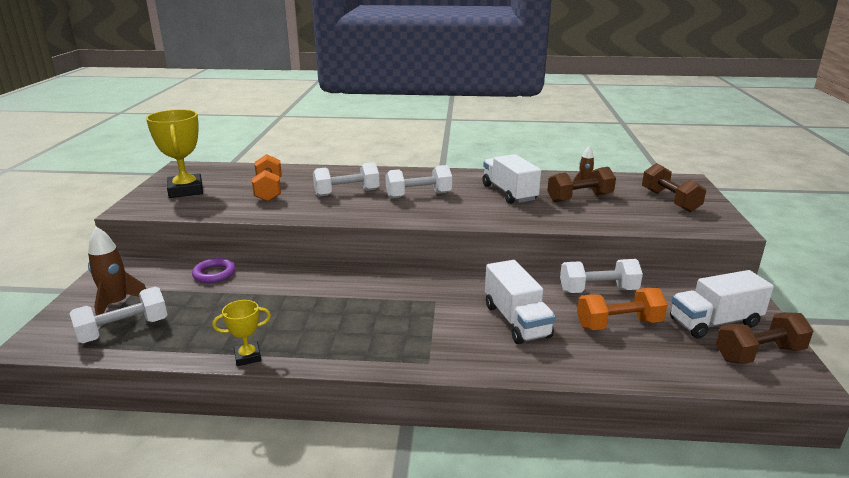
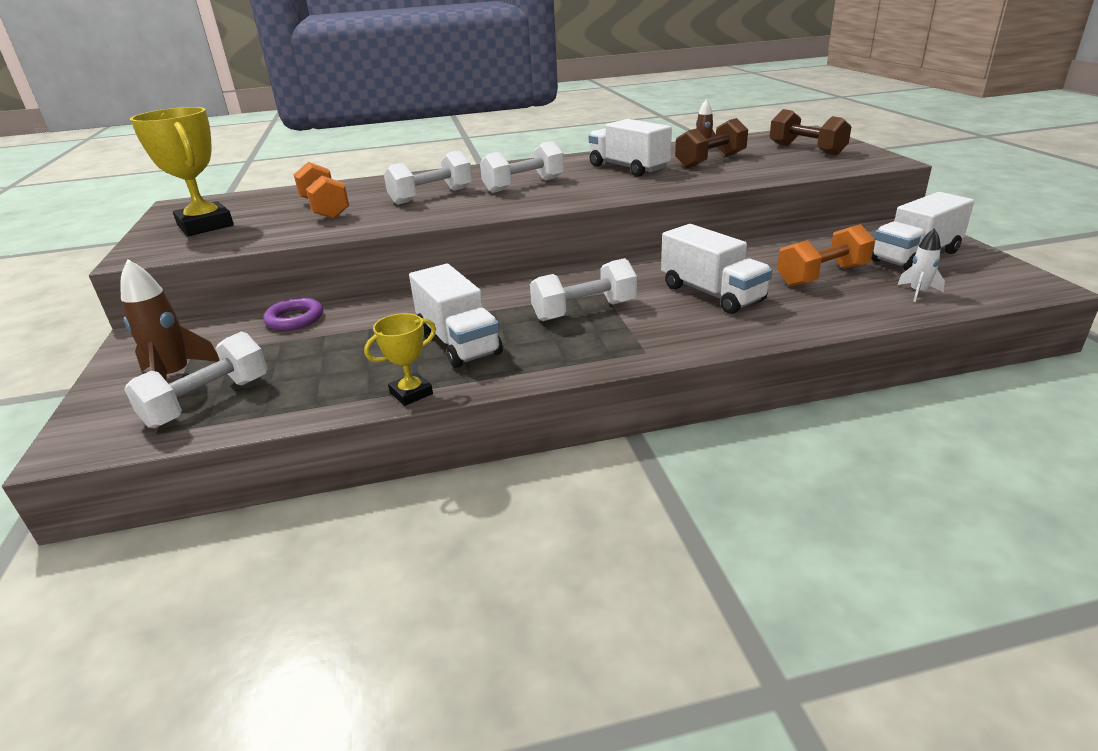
camera: 15 degrees left, 5 degrees up
white dumbbell [560,259,643,293] -> white dumbbell moved to [530,258,637,321]
brown dumbbell [716,312,813,364] -> none
none -> white truck [409,264,503,368]
none -> white rocket [897,228,945,302]

